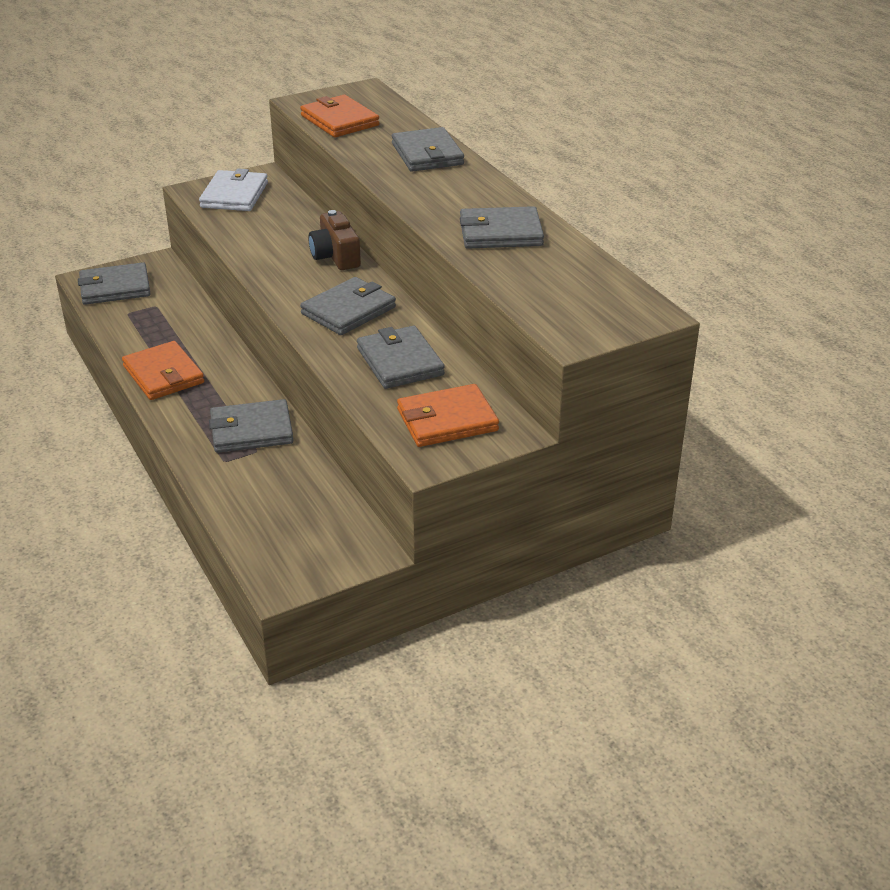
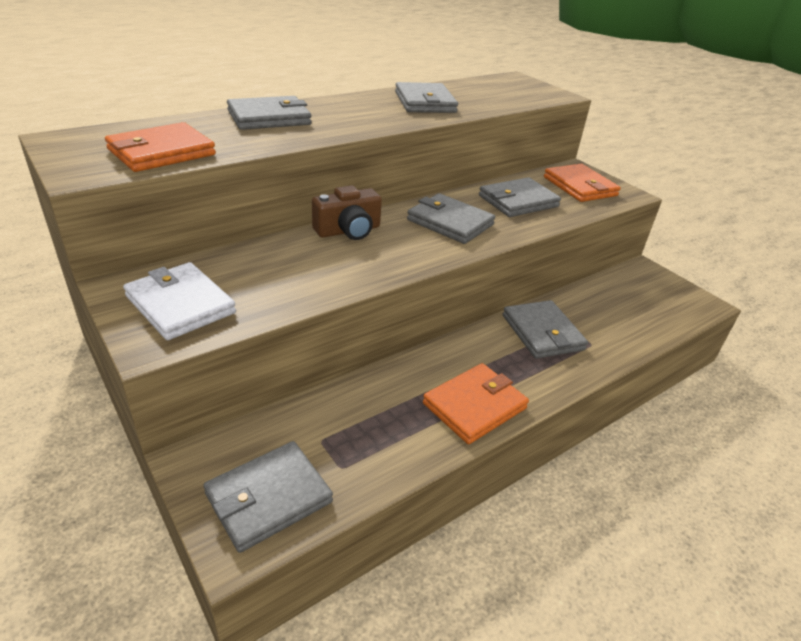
camera: 100 degrees left, 0 degrees up
grey wallet [78,262,151,305] -> grey wallet turned 75 degrees clockwise [203,441,333,553]
white wallet [199,169,268,211] -> white wallet turned 45 degrees clockwise [123,262,236,340]

